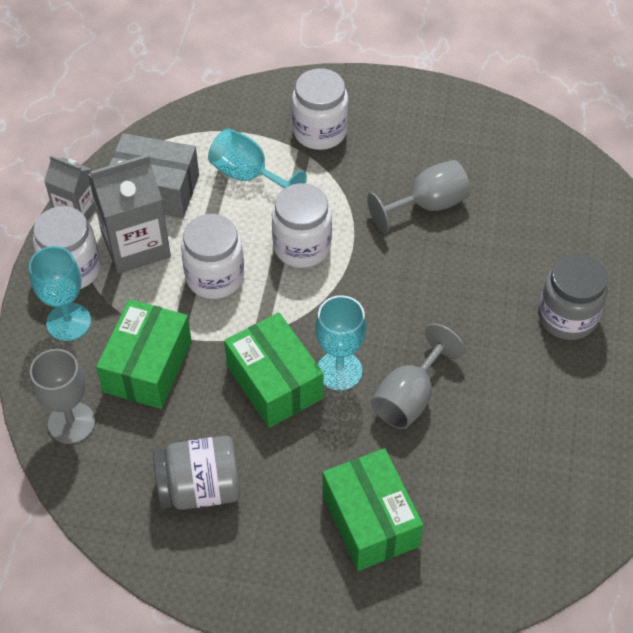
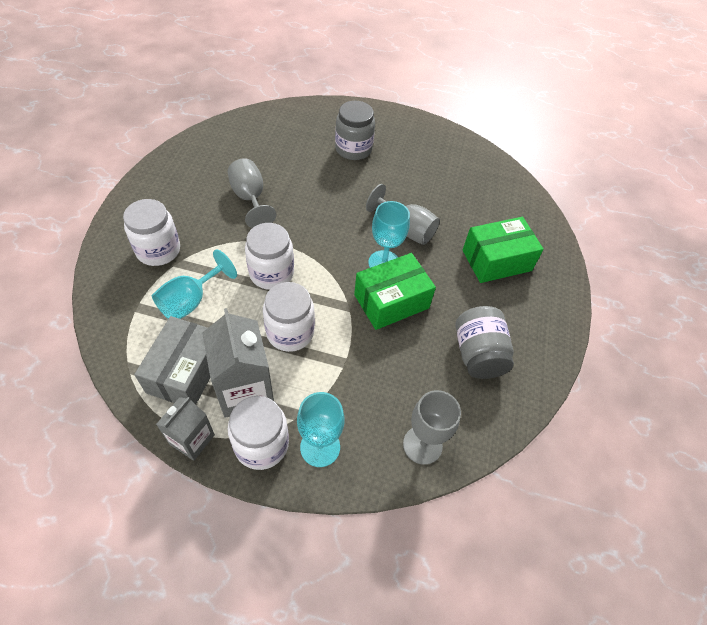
camera: 90 degrees left, 0 degrees up
green box [96,299,192,409] -> none

